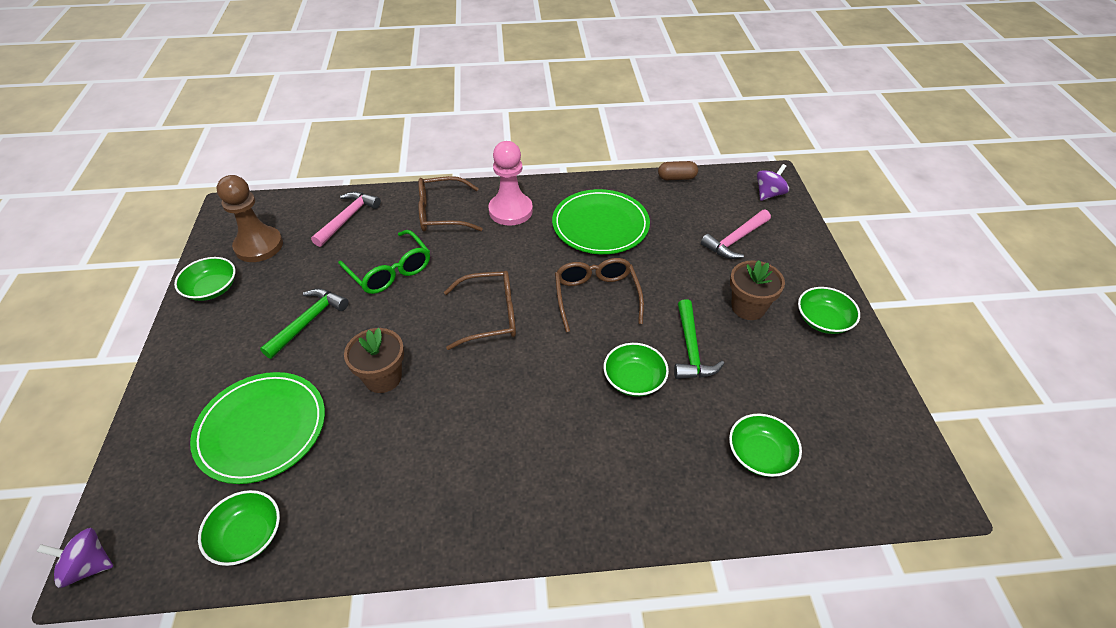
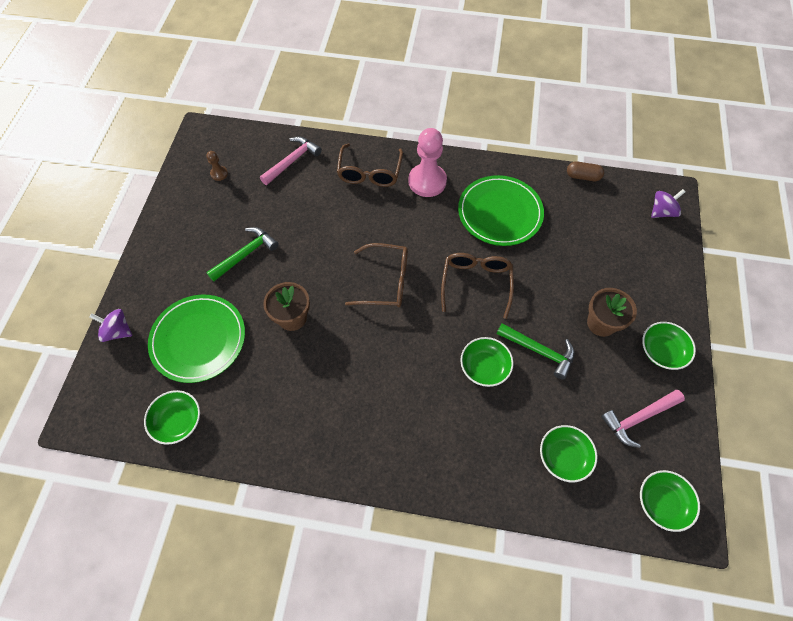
camera: 15 degrees right, 15 degrees up
purple spinning top [37,528,113,588] -> purple spinning top moved to [89,309,132,342]
green bowl [174,257,236,301] -> green bowl moved to [640,470,700,532]
brown pawn [216,175,283,262] -> brown pawn [206,151,228,181], size x0.45
green glasses [338,230,430,294] -> none
brown glasses [418,176,483,231] -> brown glasses turned 90 degrees counterclockwise [337,144,403,187]
green hammer [674,299,724,379] -> green hammer turned 75 degrees counterclockwise [496,323,574,380]
pink hammer [701,210,771,259] -> pink hammer moved to [601,390,685,448]

